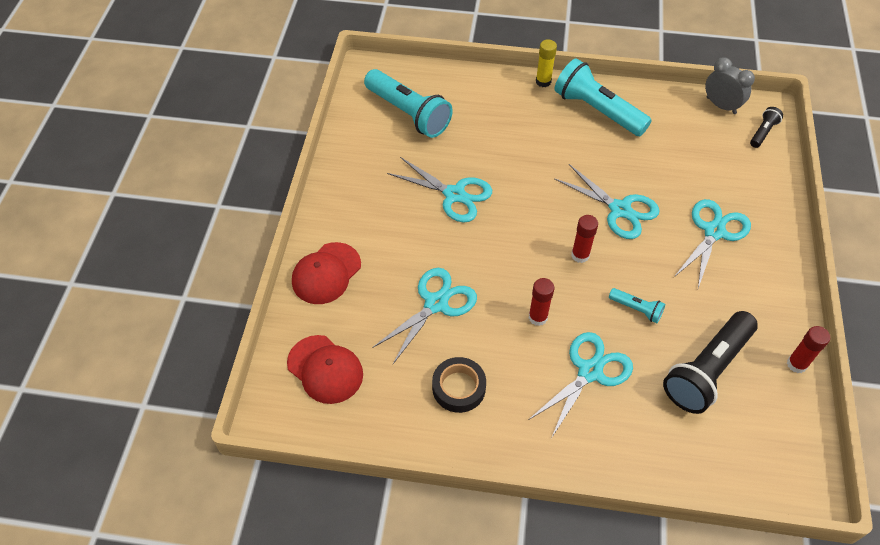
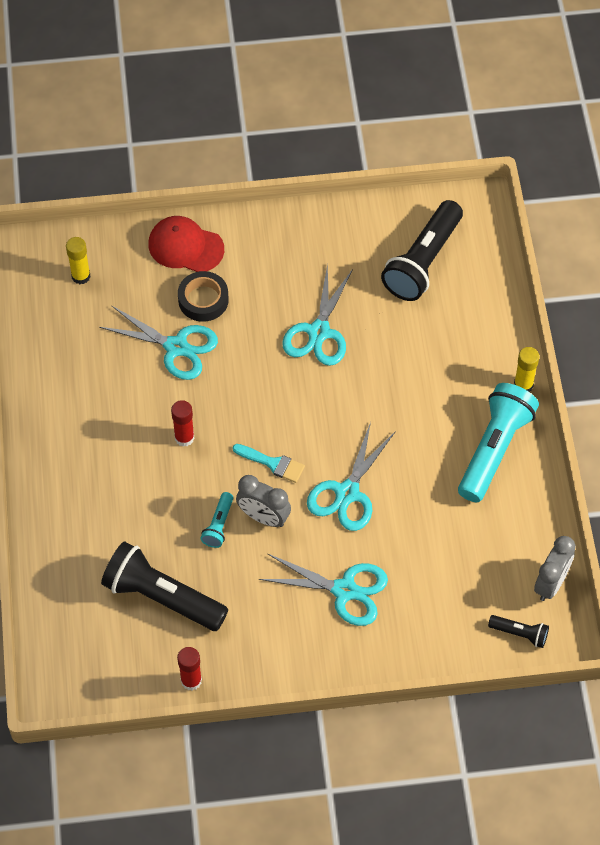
camera: 75 degrees right, 5 degrees up
red cap [287,335,363,404] -> yellow glue stick [66,237,90,284]
turquoise flashlight [364,69,453,138] -> black flashlight [381,200,463,301]
black tape [432,357,486,413] -> black tape moved to [178,271,229,322]
turquoise scissors [528,332,633,437] -> none
red glue stick [571,215,598,263] -> turquoise brush [232,444,305,483]
none -> grey clock [236,475,291,527]

